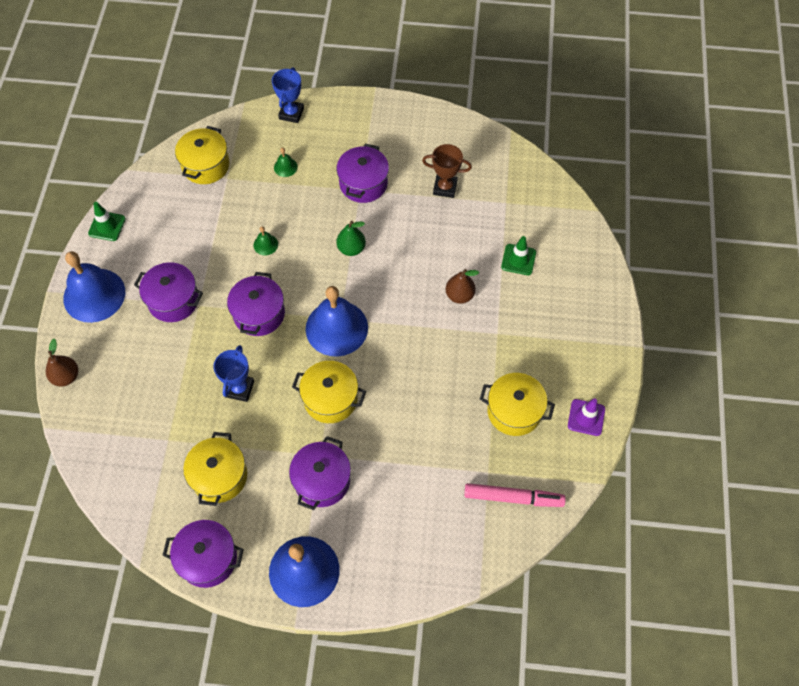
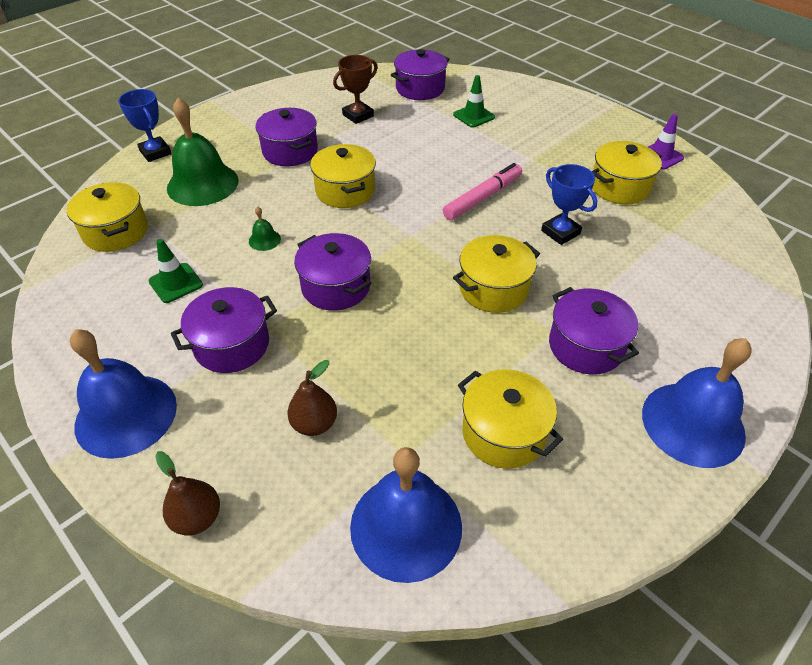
camera: 50 degrees left, 15 degrees down
green traffic cone [88,202,126,241] -> green traffic cone moved to [148,239,203,303]
purple pot [162,520,244,588] -> purple pot moved to [391,49,450,100]
blue trophy [213,345,254,402] -> blue trophy moved to [541,164,598,245]
green bell [274,148,298,177] -> green bell [167,98,239,206], size x2.41
blue bell [305,286,368,357] -> blue bell moved to [350,447,462,583]
green pear [336,221,366,256] -> yellow pot [310,144,376,208]
brown pear [445,269,479,304] -> brown pear moved to [288,360,337,436]
pink marker [464,483,566,507] -> pink marker moved to [443,163,522,220]

